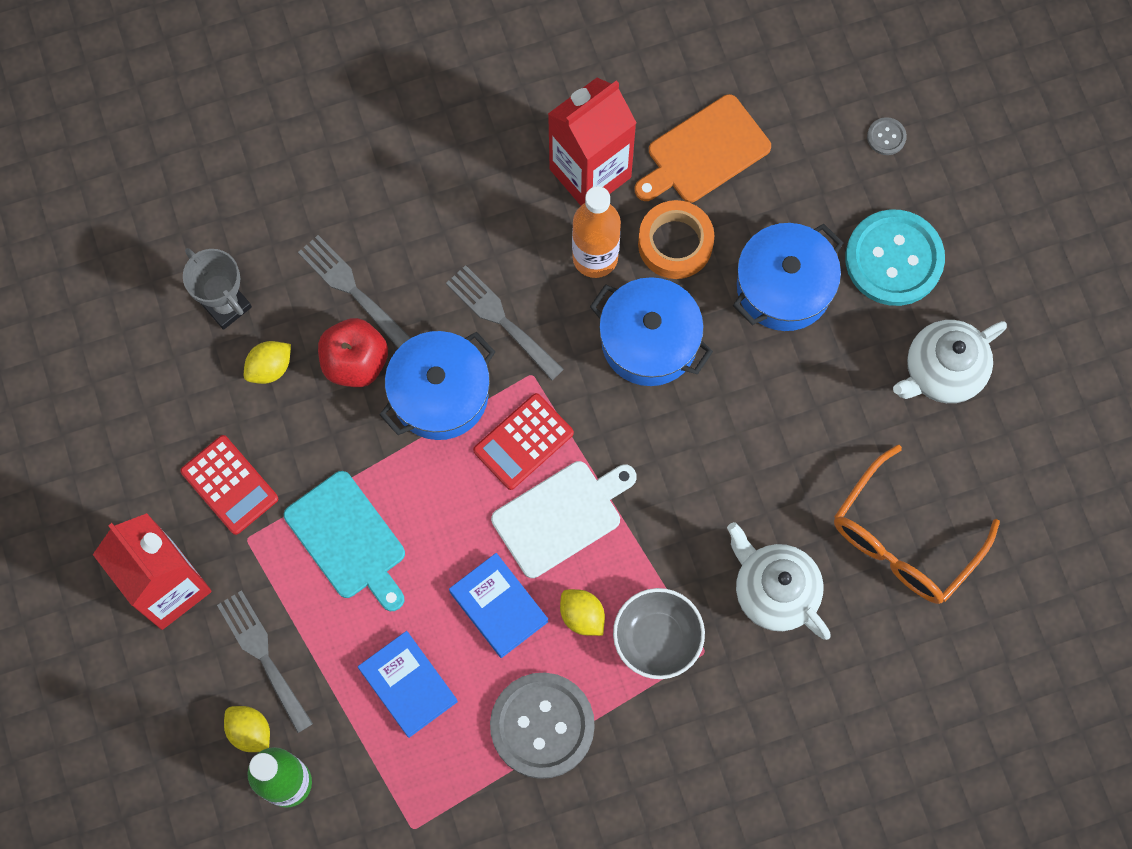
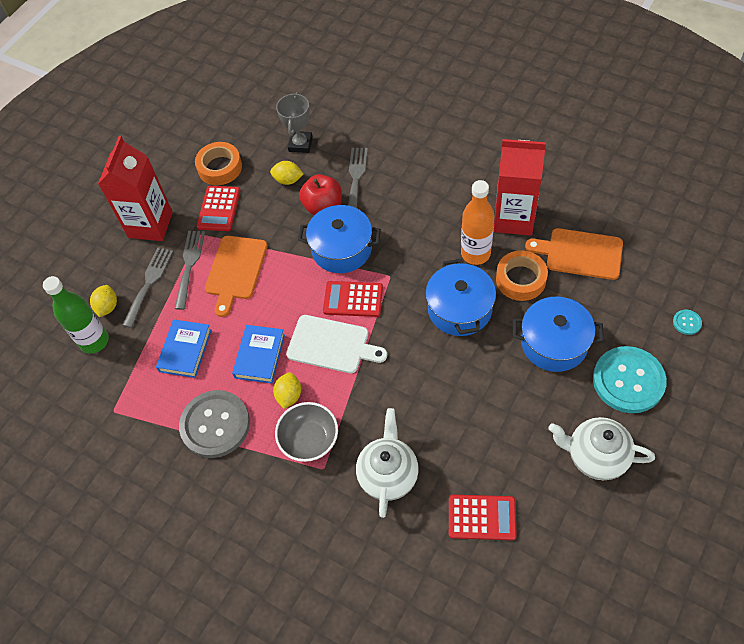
camera: 55 degrees right, 15 degrees down
turquoise cutting board [284,471,405,611] -> orange cutting board [205,236,268,317]
grey fork [446,265,564,380] -> grey fork moved to [175,231,205,310]
orange glasses [834,445,1000,604] -> red calculator [449,495,517,540]
grey button [867,117,907,155] -> turquoise button [673,310,702,335]
none -> orange tape [195,142,242,185]

